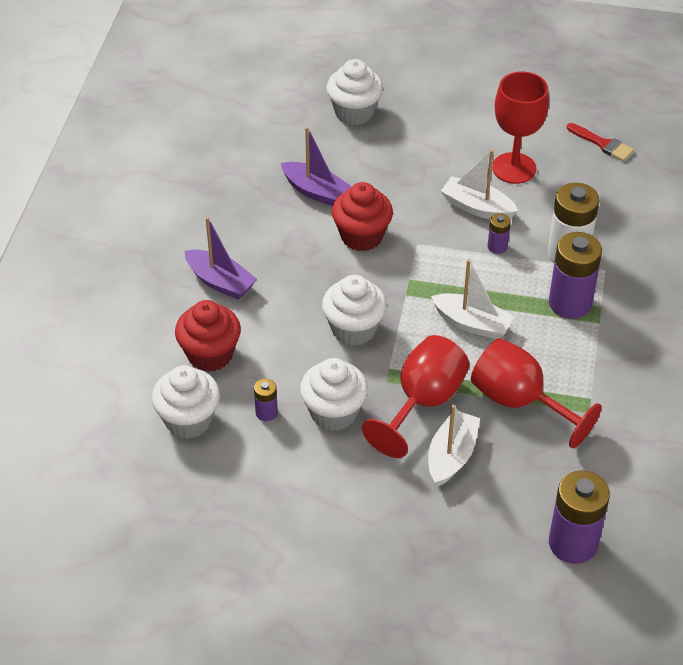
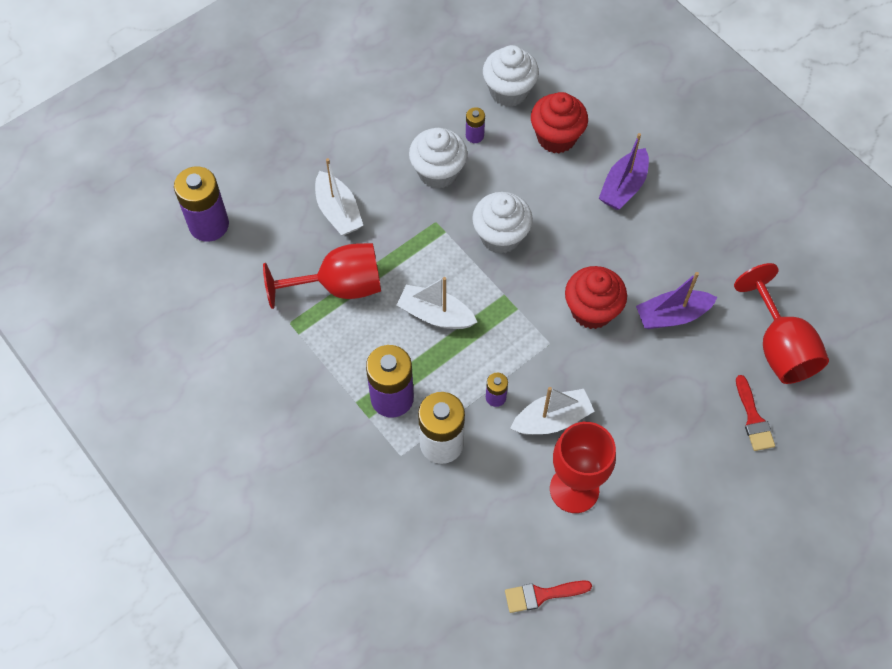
camera: 130 degrees right, 15 degrees up
purple boat [185,217,257,300] -> purple boat turned 45 degrees counterclockwise [599,133,649,210]
white cupcake [326,59,383,125] -> red brush [736,375,775,451]
red goblet [362,335,470,458] -> red goblet moved to [734,263,829,384]
white boat [431,259,515,339] -> white boat turned 45 degrees clockwise [397,277,477,329]

